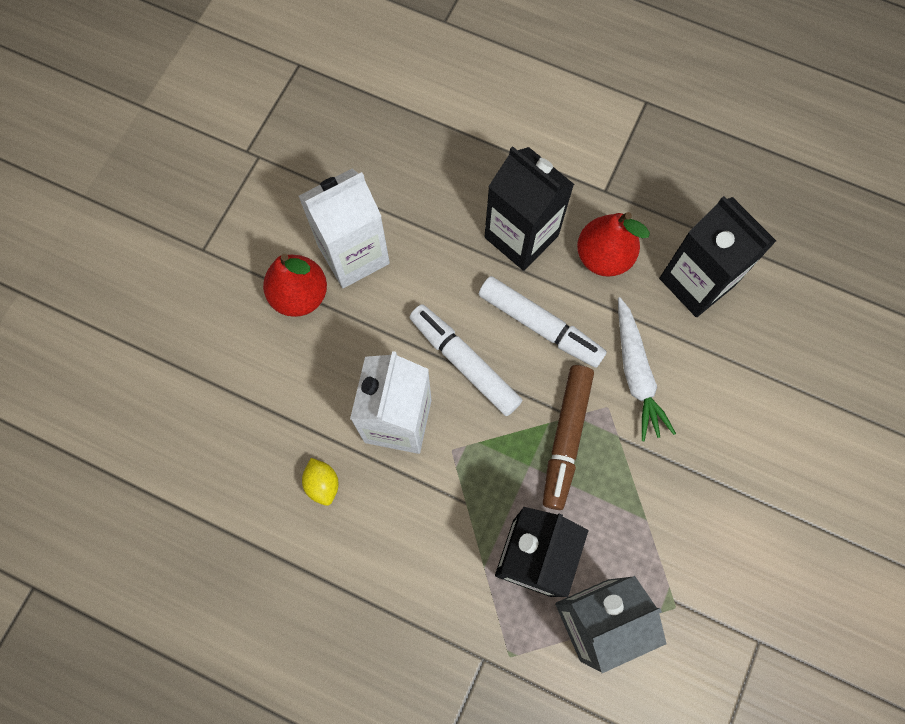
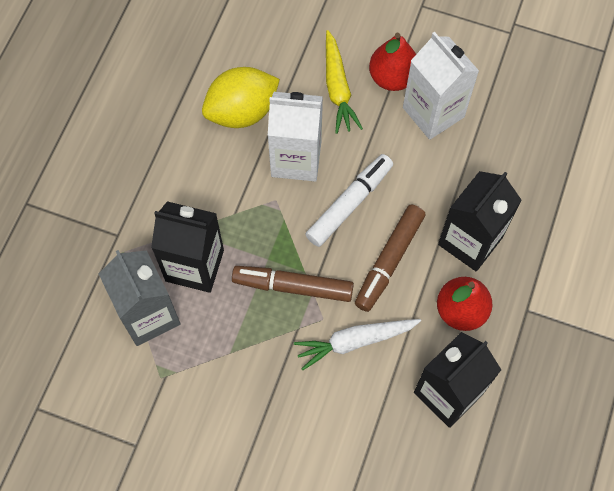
camera: 85 degrees right, 5 degrees down
yellow lemon [302,458,338,506] -> yellow lemon [202,67,280,128], size x2.16
white marker [479,276,607,368] -> brown marker [355,204,425,312]
none -> yellow carrot [326,30,363,134]

